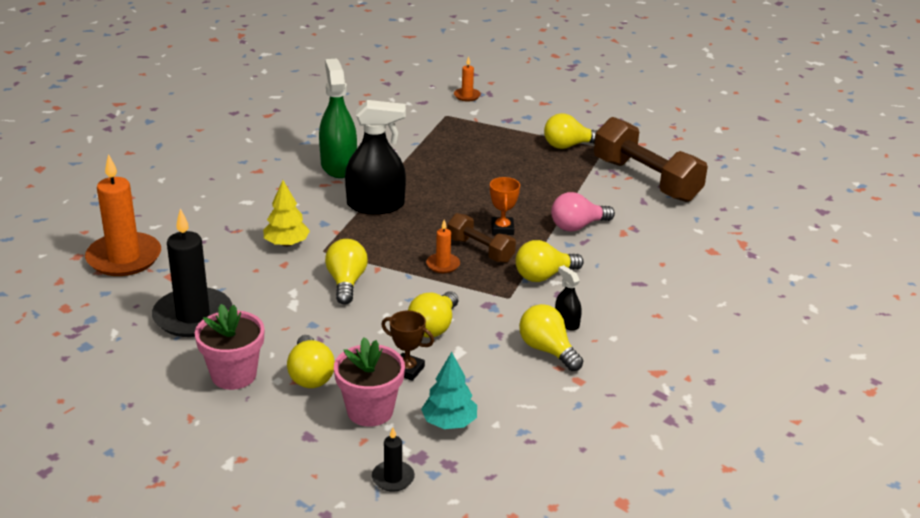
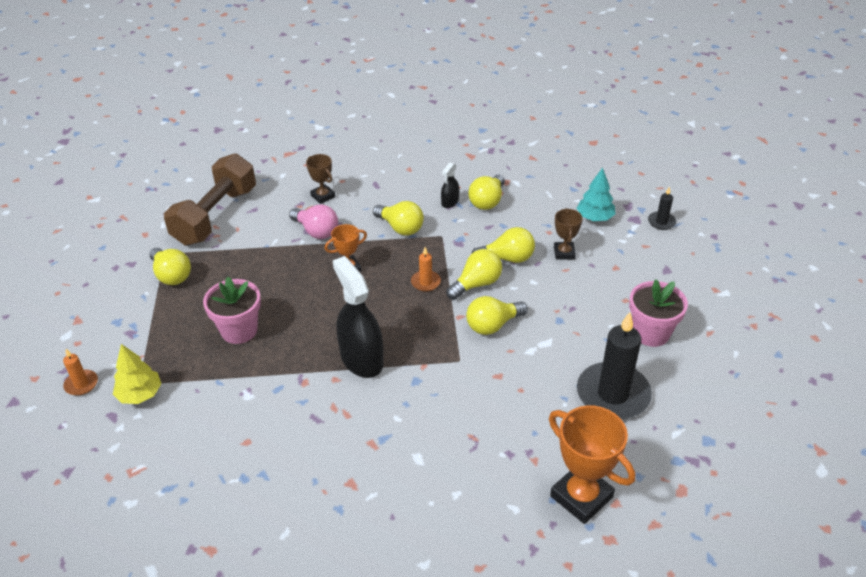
camera: 115 degrees left, 10 degrees up
orange candle [85,154,161,276] -> orange trophy [549,405,635,524]
yellow tree [263,180,310,247] -> yellow tree moved to [113,344,161,404]
yellow light bulb [287,335,335,388] -> yellow light bulb moved to [446,249,502,300]
green spray bottle [319,58,357,178] -> none
pink flower pot [334,337,405,427] -> pink flower pot moved to [203,277,261,344]
brown dumbbell [447,213,516,263] -> none
none -> brown trophy [306,154,335,204]

